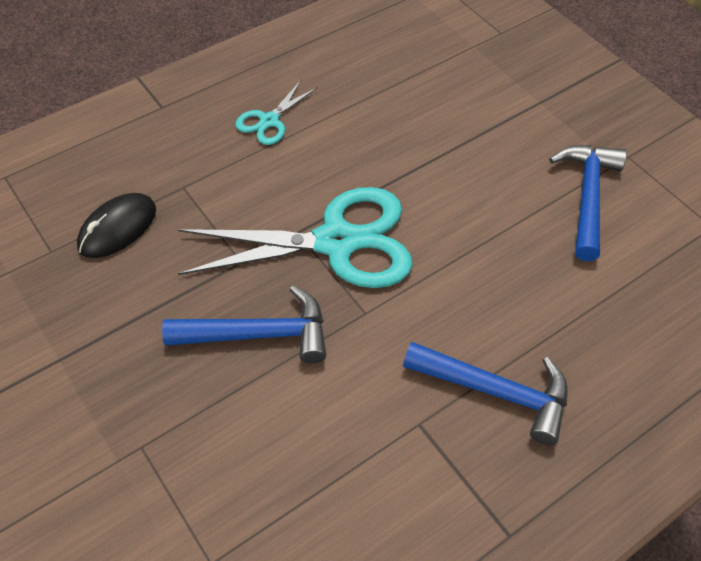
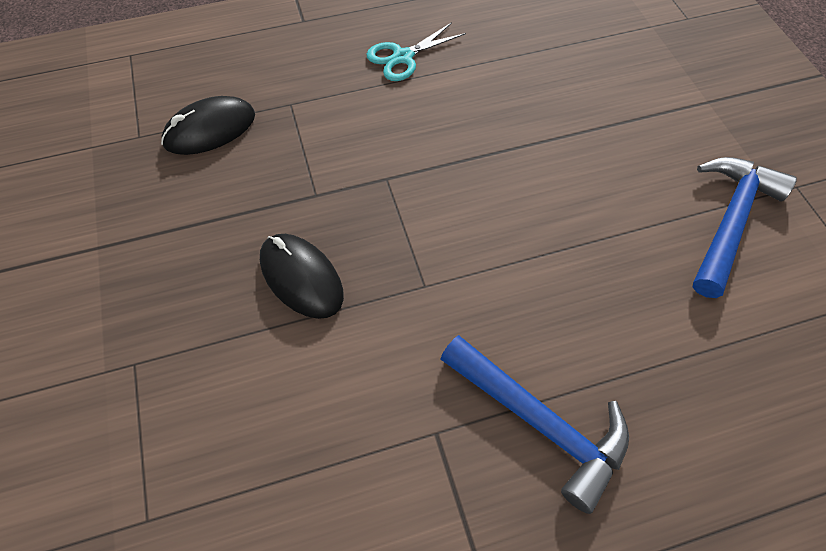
camera: 20 degrees right, 5 degrees up
blue hammer [162,285,326,363] -> black mouse [260,234,344,319]
turquoise scissors [178,187,413,288] -> none

